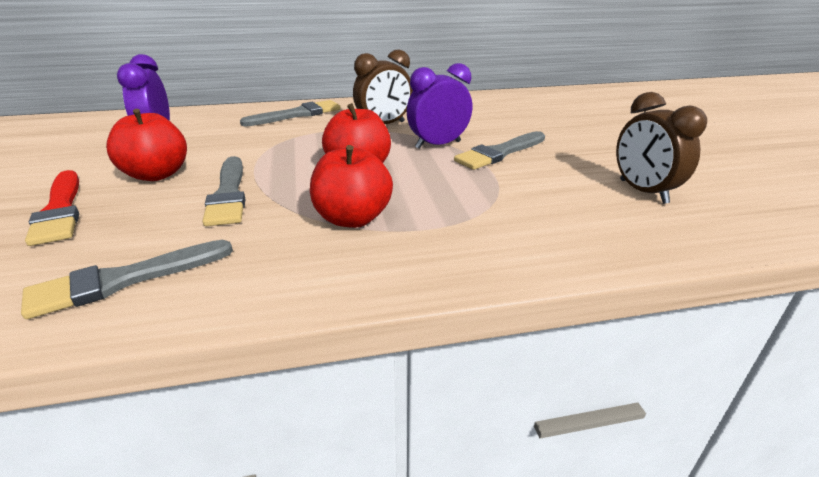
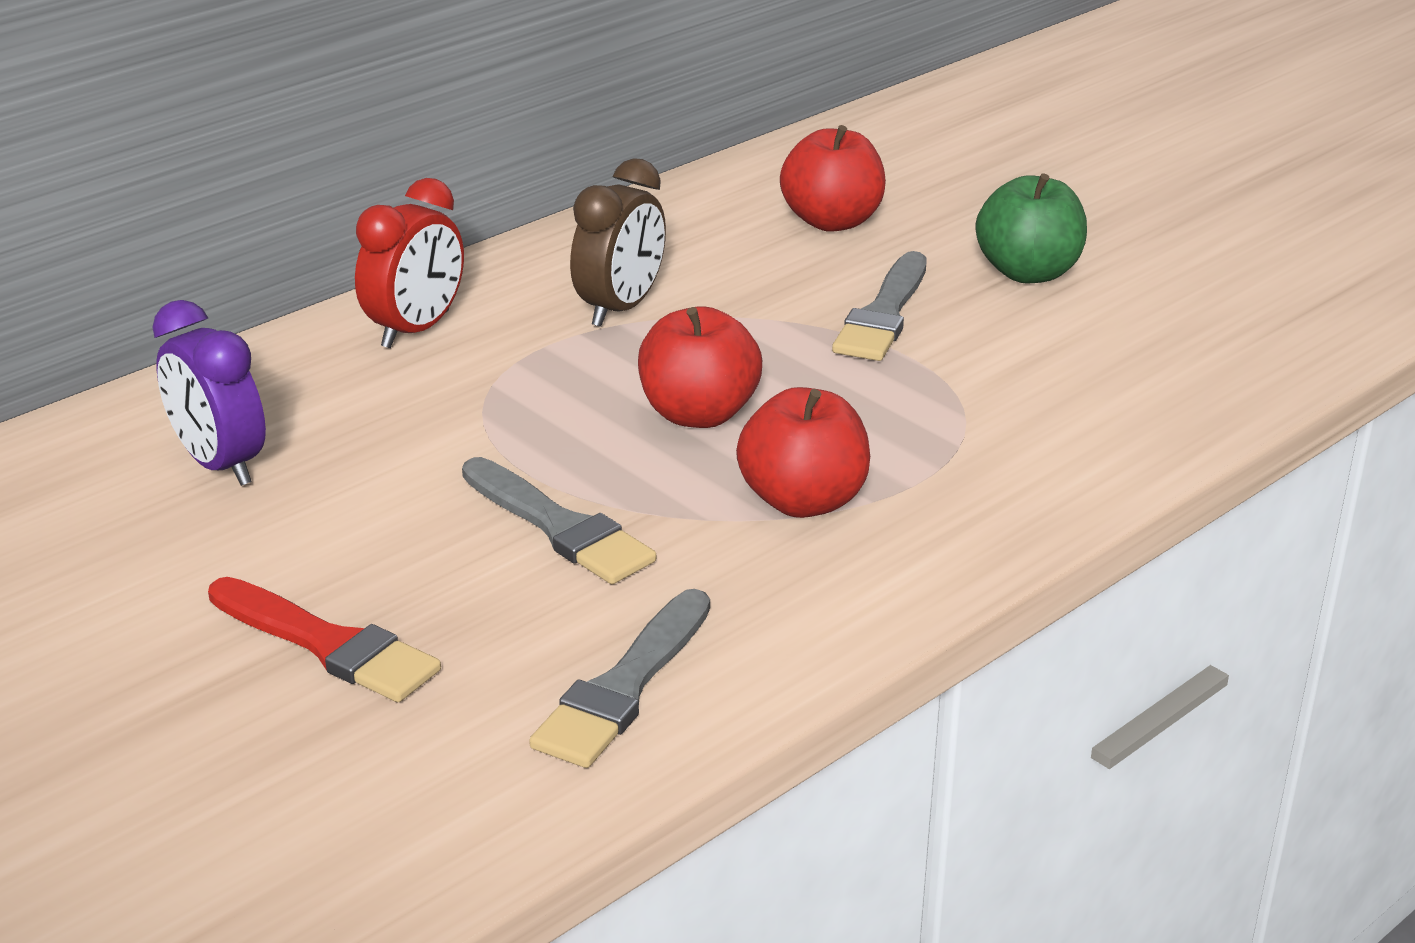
camera: 30 degrees left, 0 degrees up
red apple [106,109,187,181] -> red apple moved to [780,125,886,232]
grey brush [240,100,341,127] -> red clock [355,178,464,348]
purple clock [407,63,472,149] -> none
brown clock [616,92,707,204] -> none
none -> green apple [976,173,1087,283]

